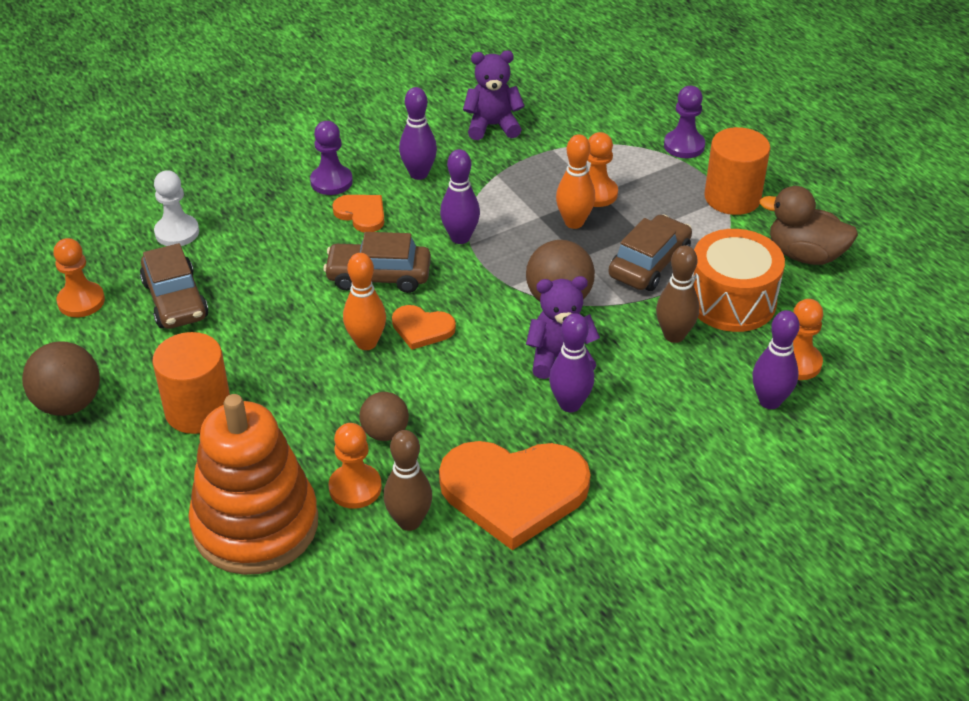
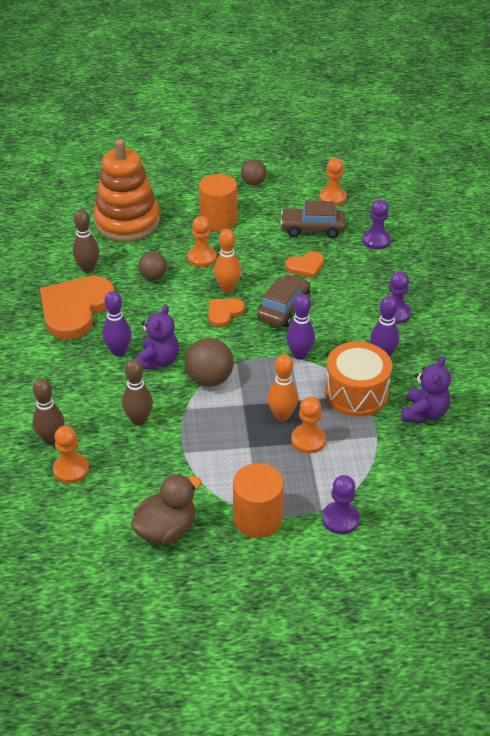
camera: 115 degrees right, 0 degrees up
brown ball [22,341,100,416] -> brown ball [241,159,267,186], size x0.65
white pawn [154,170,199,246] -> purple pawn [362,199,391,250]
orange pawn [328,423,382,509] -> orange pawn moved to [188,216,217,267]
orange heart [332,195,384,232] -> orange heart moved to [285,251,324,278]
brown car [608,214,692,291] -> none
orange drum [692,229,785,332] -> orange drum moved to [325,342,392,417]
purple bowling pin [752,310,800,409] -> brown bowling pin [33,378,65,446]

